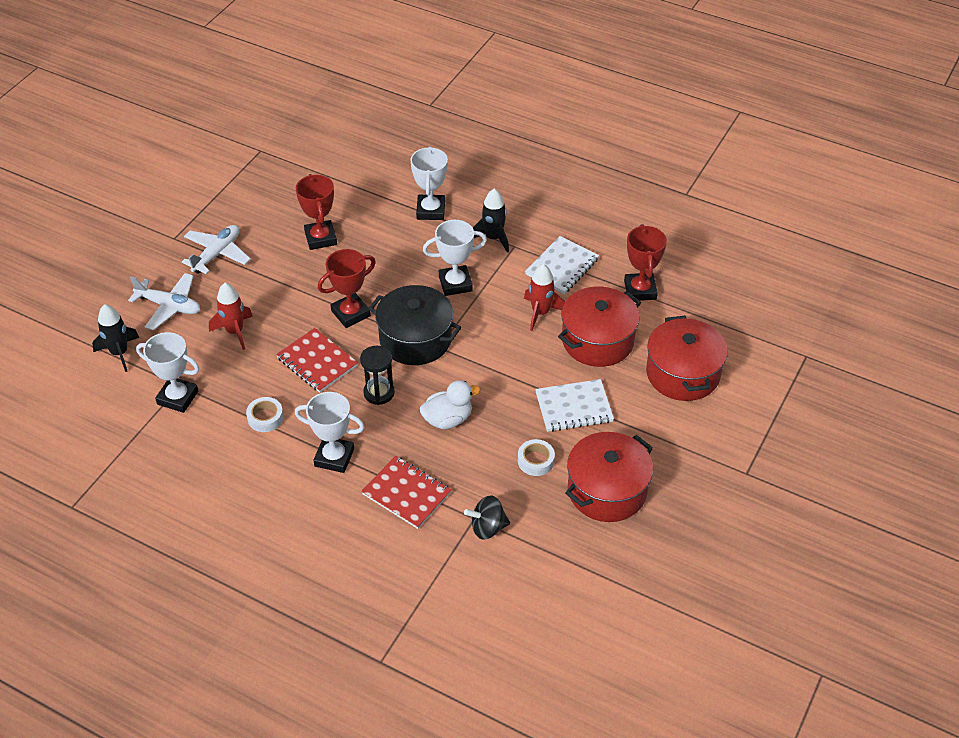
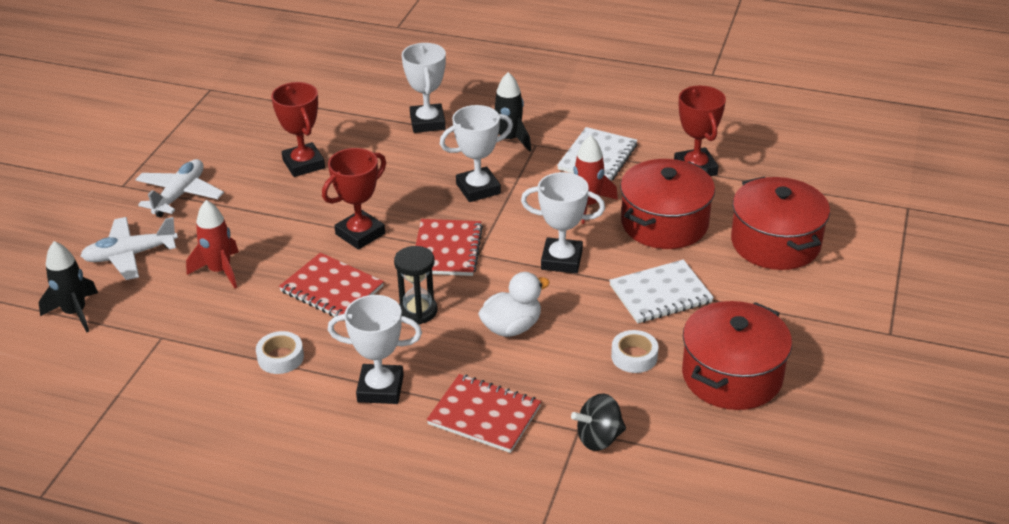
camera: 10 degrees left, 10 degrees down
white plane [128,273,200,330] -> white plane turned 150 degrees clockwise [80,217,178,280]
white trophy [136,332,199,413] -> white trophy moved to [521,172,605,273]
black pot [368,285,461,365] -> red notebook [416,219,483,276]

